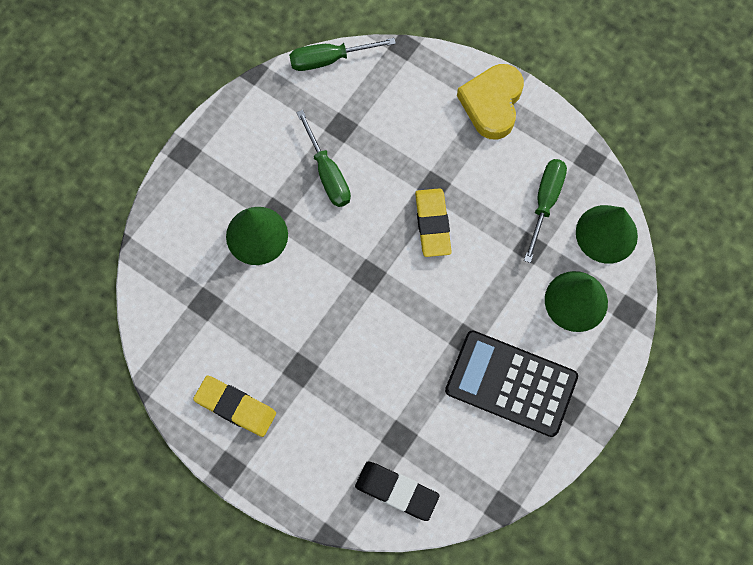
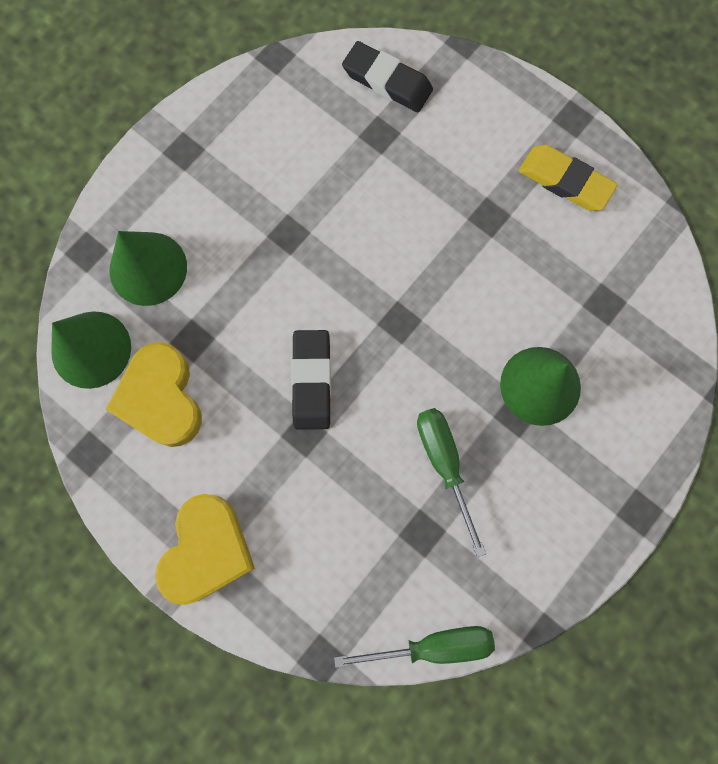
camera: 175 degrees left, 5 degrees up
yellow eraser [415,188,452,257] -> black eraser [291,330,331,430]
black calculator [445,330,578,437] -> none
green screwdriver [524,159,567,263] -> yellow heart [106,342,202,447]

